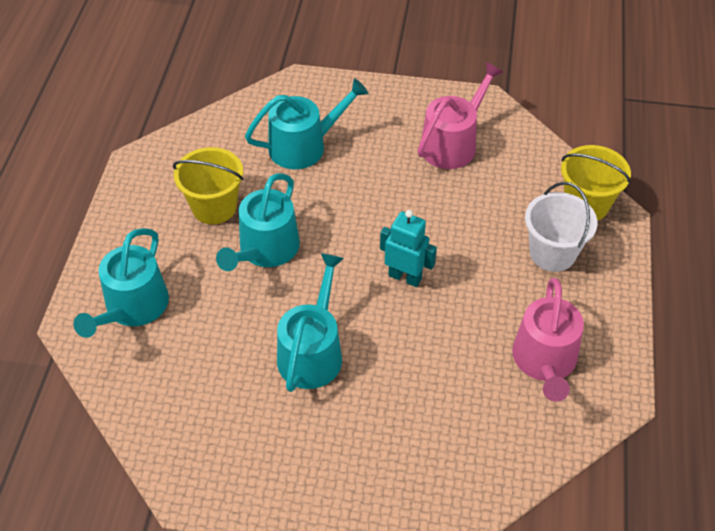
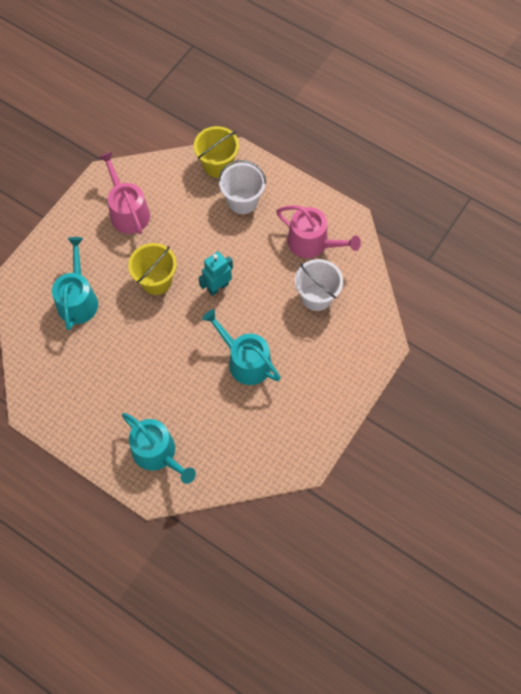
camera: 65 degrees left, 15 degrees up
yellow bucket [173,147,243,224] -> yellow bucket moved to [128,243,177,295]
turquoise watering can [216,173,300,271] -> none
none -> white bucket [295,259,343,311]

